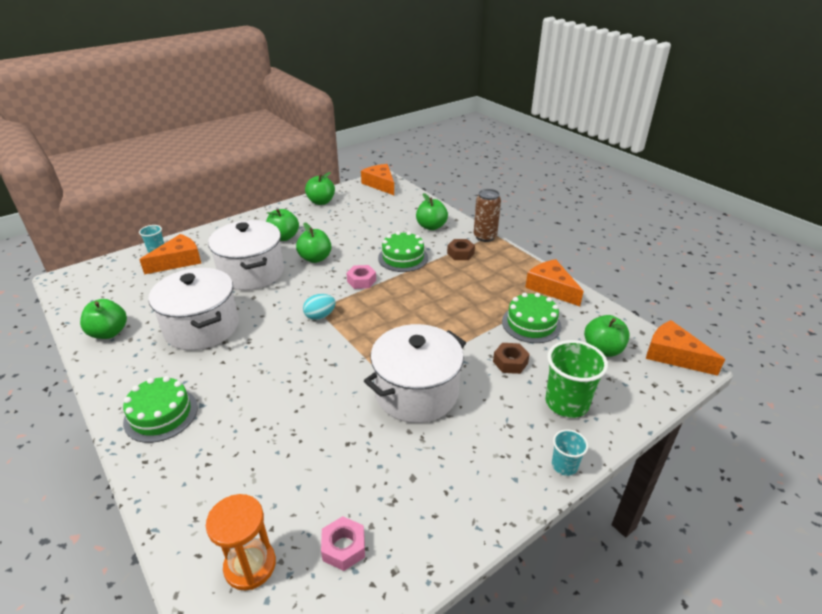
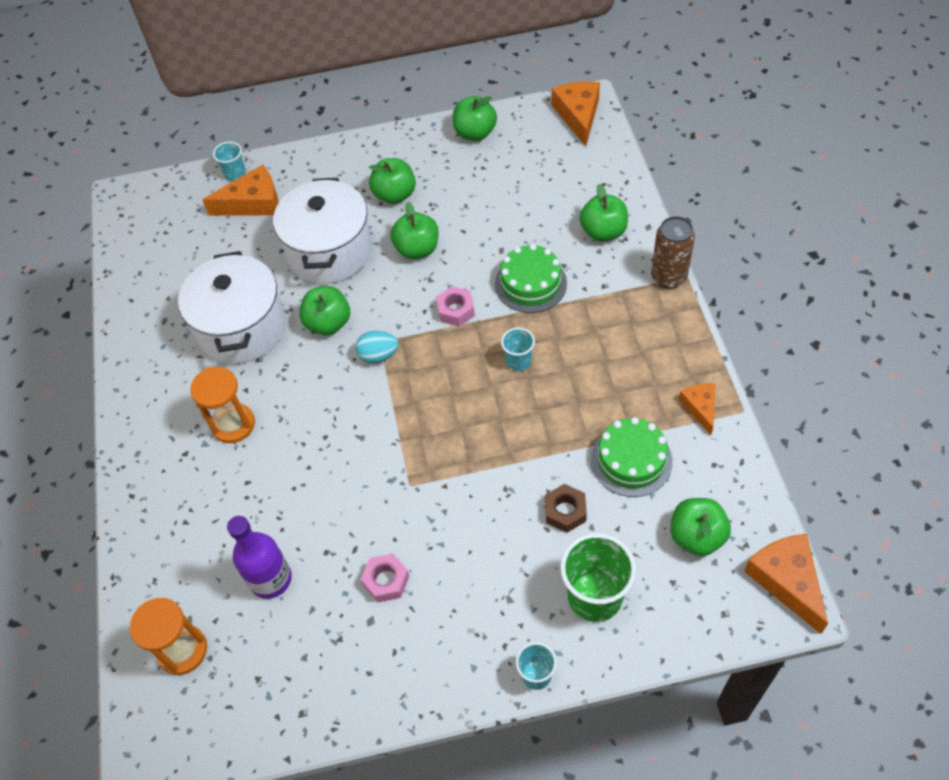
camera: 30 degrees right, 20 degrees up
green apple [80,299,127,339] -> green apple moved to [299,286,350,335]
green cake [123,376,198,443] -> none
pink nut [321,516,365,571] -> pink nut moved to [361,553,410,602]
white pot [364,324,466,423] -> none
brown nut [447,239,475,260] -> none
orange cheese [525,259,584,306] -> orange cheese [679,383,715,435], size x0.61
none -> orange hourglass [190,367,255,443]
none -> purple bottle [227,516,292,599]
none -> turquoise cup [501,328,535,371]

